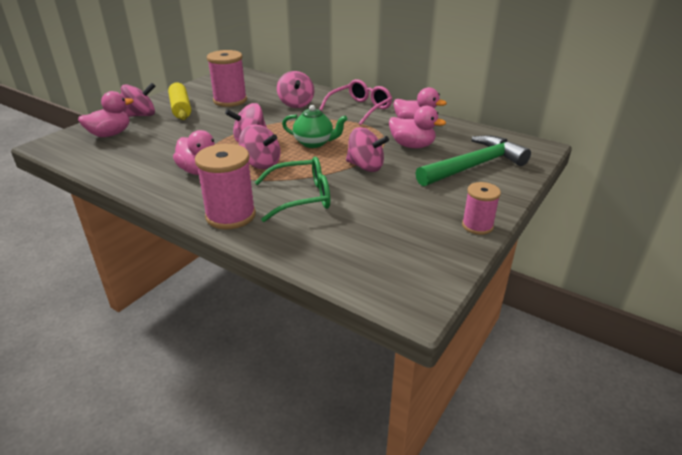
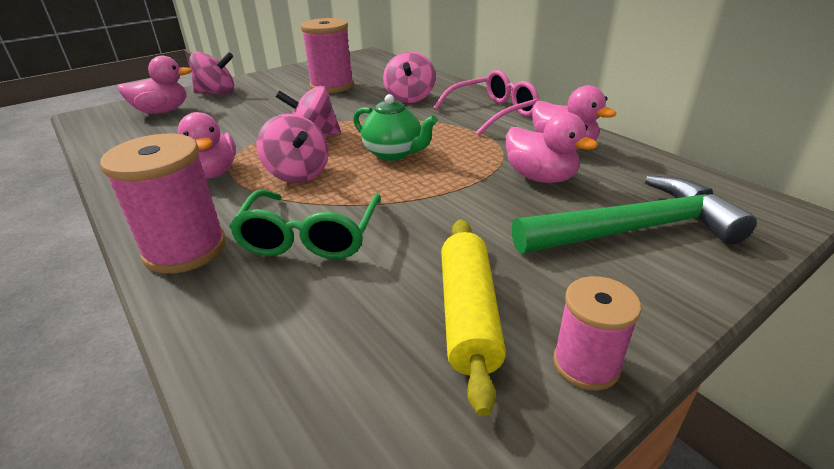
camera: 20 degrees right, 0 degrees up
yellow rolling pin [168,82,191,120] -> yellow rolling pin moved to [441,219,506,416]
green glasses [255,157,330,222] -> green glasses turned 90 degrees clockwise [229,190,381,259]
pink spinning top [346,127,389,172] -> none

